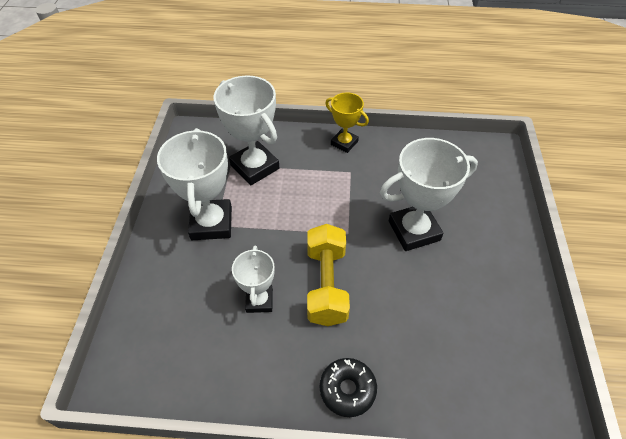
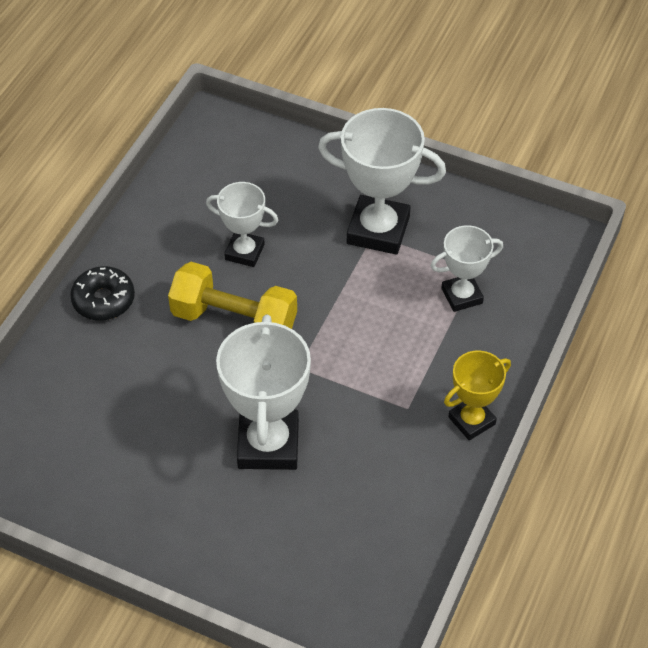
camera: 110 degrees right, 0 degrees up
white trophy [214,75,279,185] -> white trophy [431,225,503,312], size x0.59

